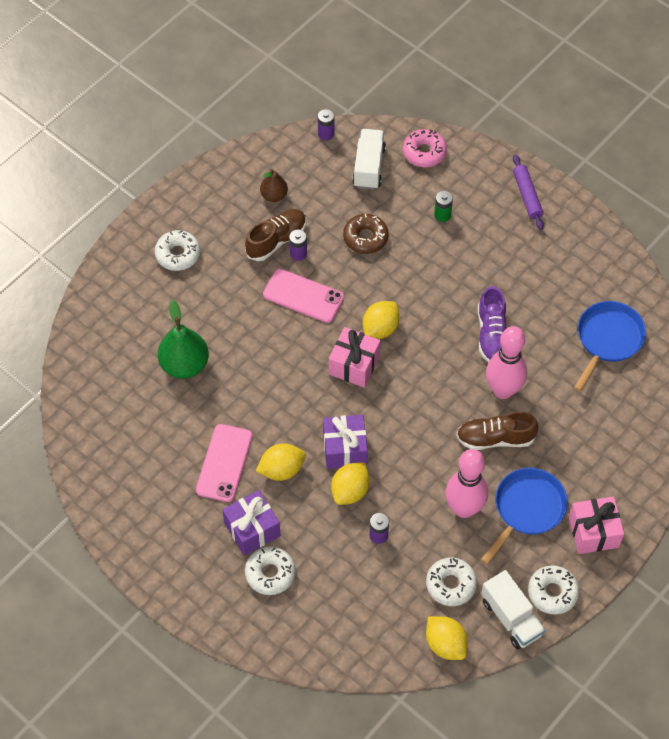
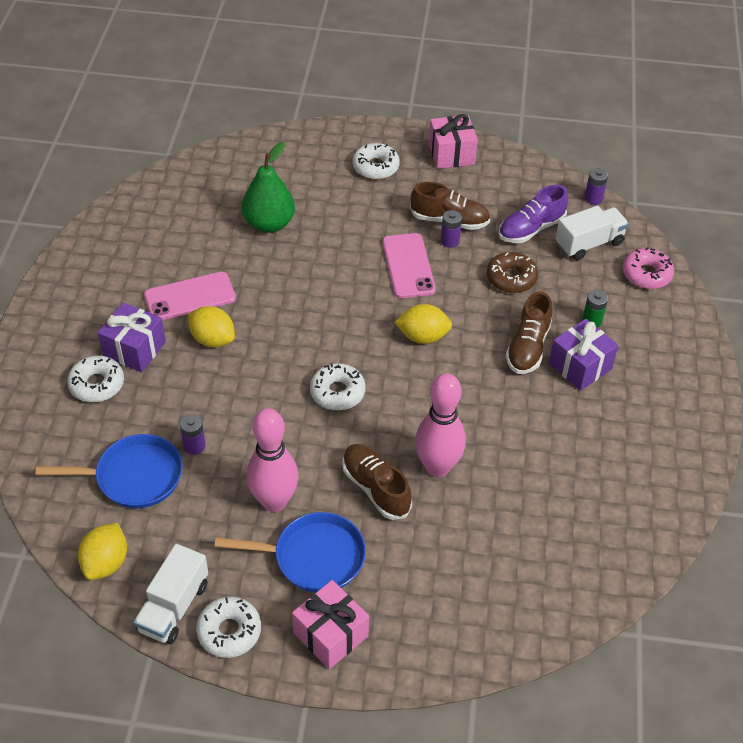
camera: 55 degrees right, 10 degrees down
brown pear [260,169,288,202] -> none
purple gift [323,414,368,469] -> purple gift moved to [549,319,618,391]
pink gift [329,327,381,388] -> pink gift moved to [429,114,478,169]
yellow lemon [331,462,370,505] -> none
white donut [426,558,477,606] -> white donut moved to [310,363,366,411]
purple shoe [478,286,506,362] -> purple shoe moved to [499,185,568,243]
purple rolling pin [513,155,544,230] -> none
blue pan [574,301,646,392] -> blue pan moved to [36,434,183,508]
none -> brown shoe [506,292,553,374]

